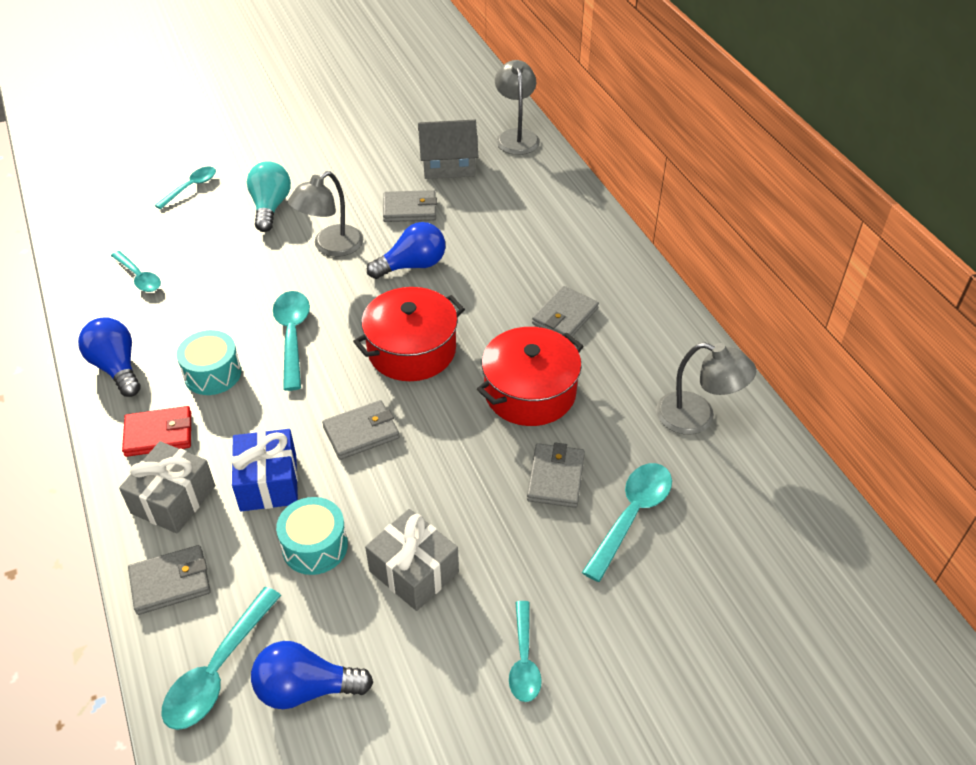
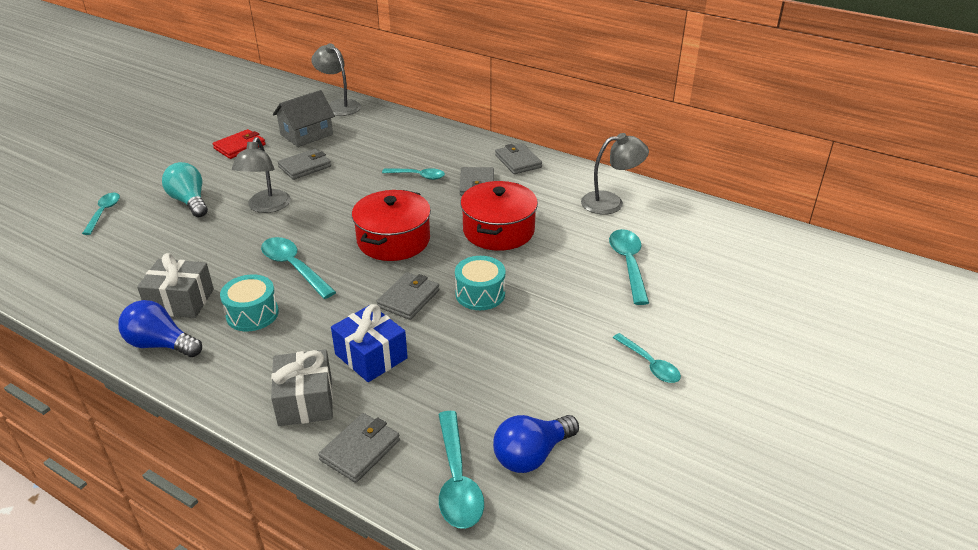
camera: 35 degrees left, 10 degrees down
turquoise spoon [111,251,161,292] -> turquoise spoon moved to [382,168,445,180]
red wallet [122,406,191,457] -> red wallet moved to [213,129,266,159]
turquoise drum [276,497,348,575] -> turquoise drum moved to [455,256,505,310]
grey gift [365,509,459,611] -> grey gift moved to [137,253,214,318]
blue light bulb [367,222,445,279] -> none
grey wallet [527,443,585,508] -> grey wallet moved to [495,143,542,174]

